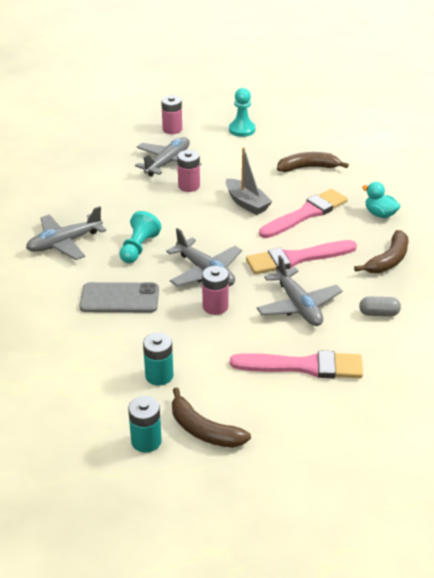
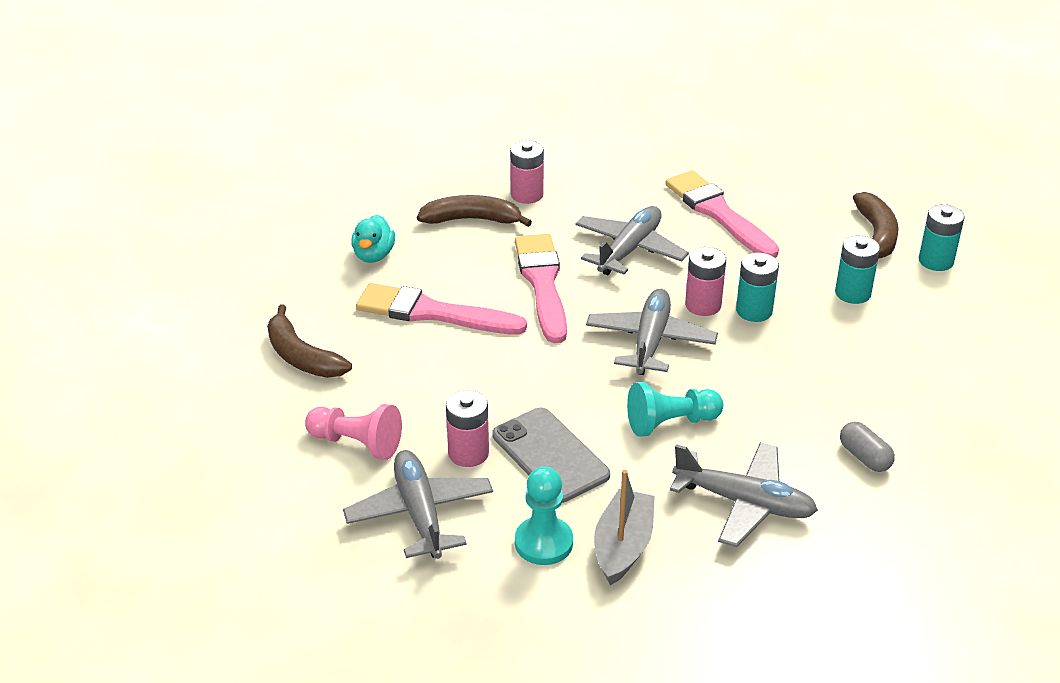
camera: 125 degrees left, 0 degrees up
grey phone [79,282,159,313] -> grey phone moved to [492,407,610,503]
grey plane [135,137,202,177] -> grey plane turned 75 degrees clockwise [343,450,493,559]
pink battery [161,96,182,134] -> pink battery moved to [510,140,544,204]
grey boat [226,147,273,215] -> grey boat moved to [594,470,655,585]
turquoise pawn [229,88,255,137] -> turquoise pawn moved to [515,466,573,565]
pink brush [246,240,357,274] -> pink brush turned 135 degrees counterclockwise [515,234,567,343]
grey capsule [359,297,401,316] -> grey capsule moved to [840,422,895,472]
none -> pink pawn [305,404,402,460]
none -> turquoise battery [736,252,779,322]

